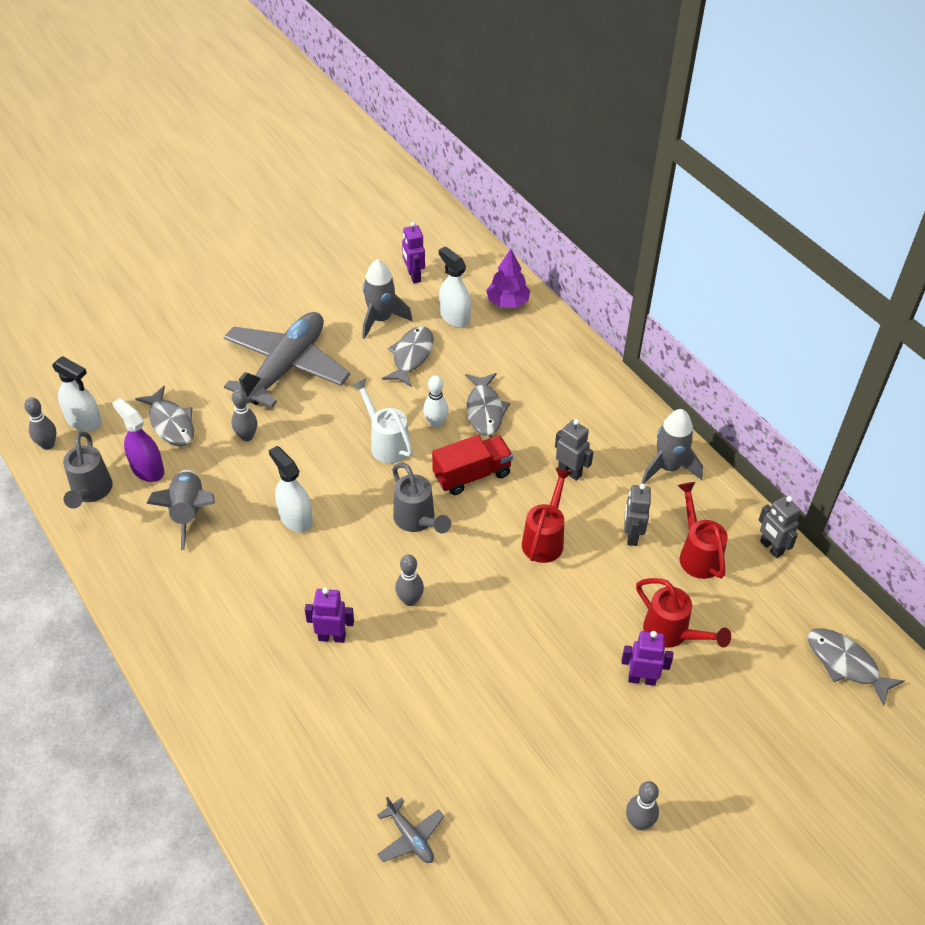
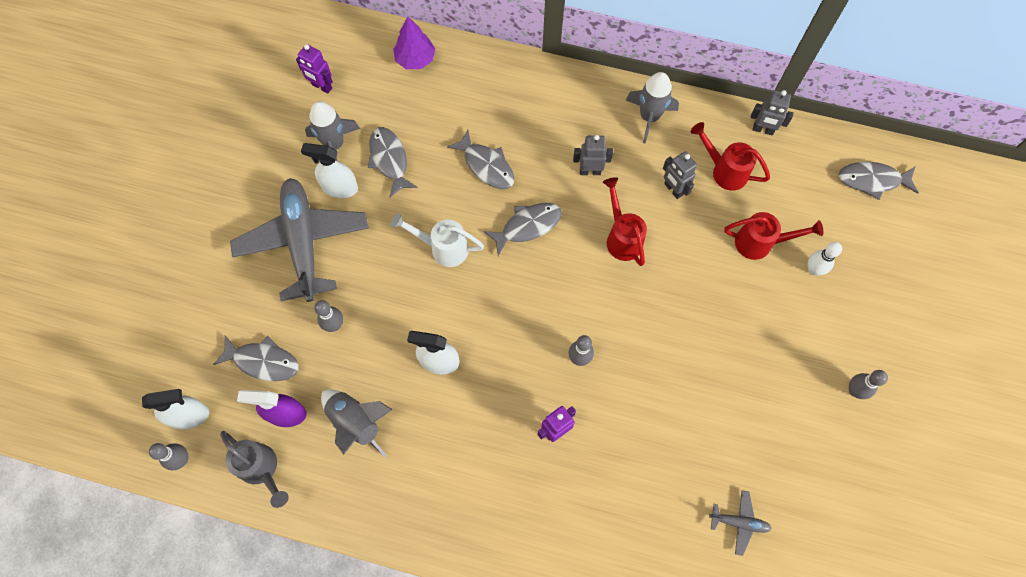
camera: 40 degrees left, 20 degrees up
grey watering can [392,463,451,533] -> none
white bowling pin [423,375,449,428] -> white bowling pin moved to [808,242,842,275]
red truck [432,435,513,495] -> grey fish [484,203,562,256]
white spray bottle [439,246,471,328] -> white spray bottle moved to [301,143,358,198]
purple robot [621,631,673,686] -> none

